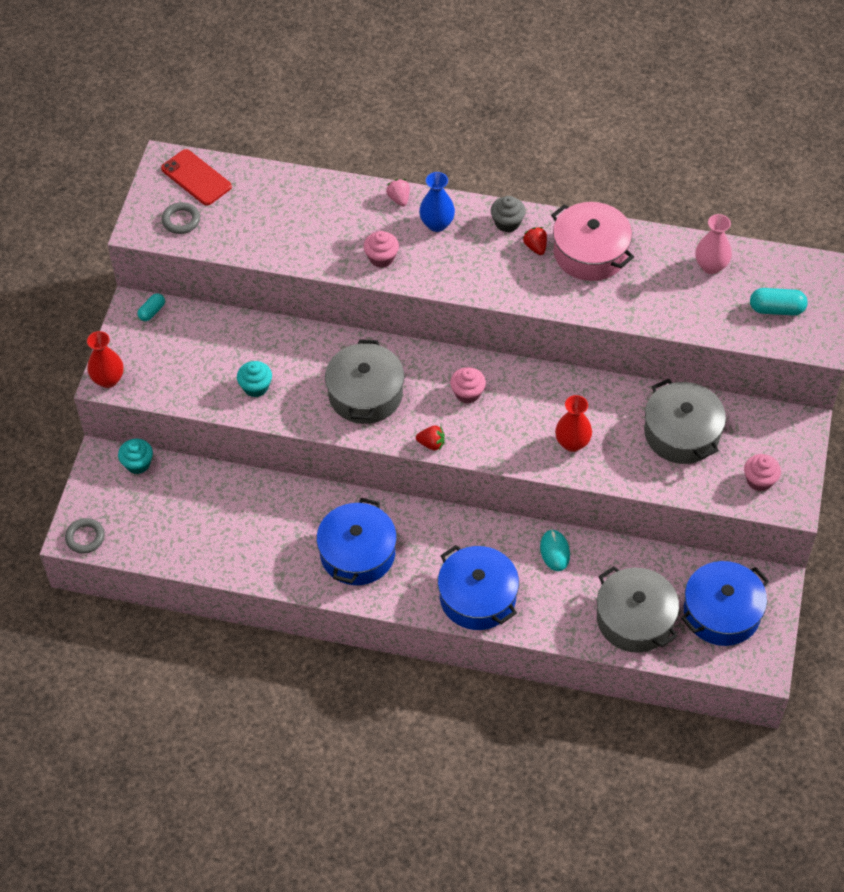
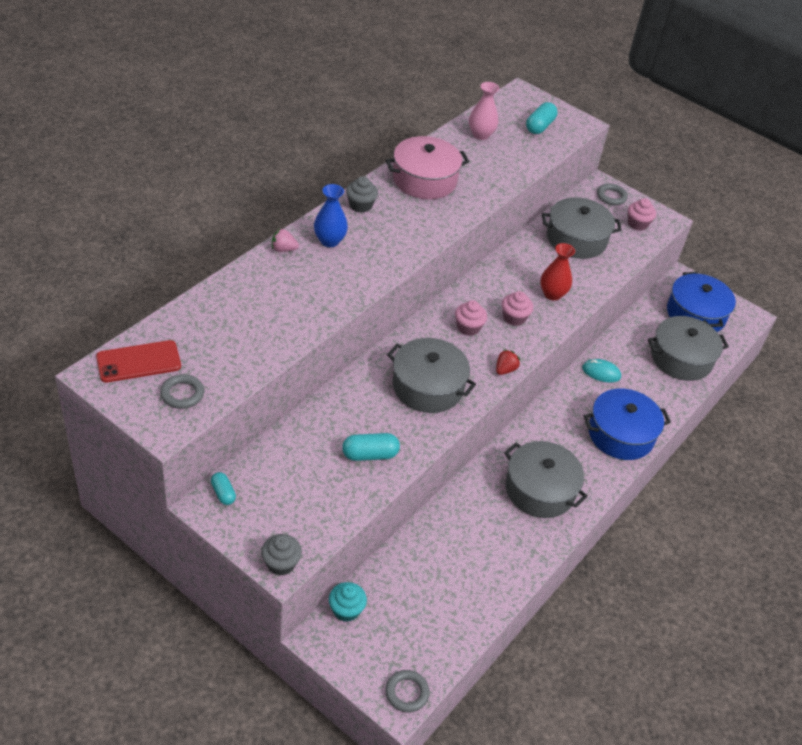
camera: 70 degrees left, 10 degrees down
red vase [87,331,124,388] -> grey cupcake [261,534,302,576]
turquoise cupcake [237,361,272,397] -> turquoise capsule [342,433,400,461]
blue pot [316,498,397,585] -> grey pot [504,441,588,518]
pink cupcake [364,231,399,268] -> pink cupcake moved to [502,291,533,326]
red strawberry [523,227,547,255] -> none
none -> grey ring [597,183,628,205]

